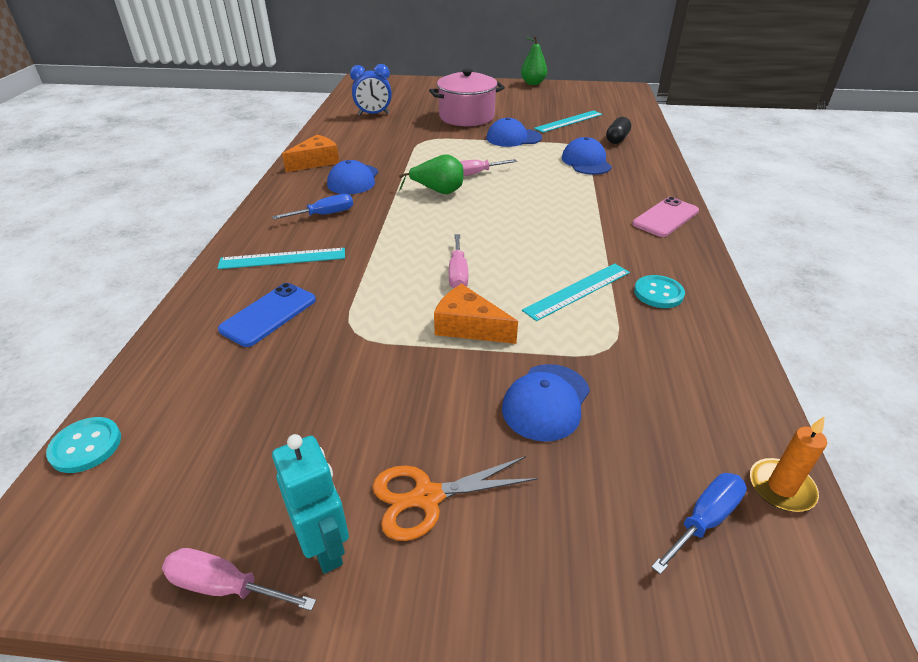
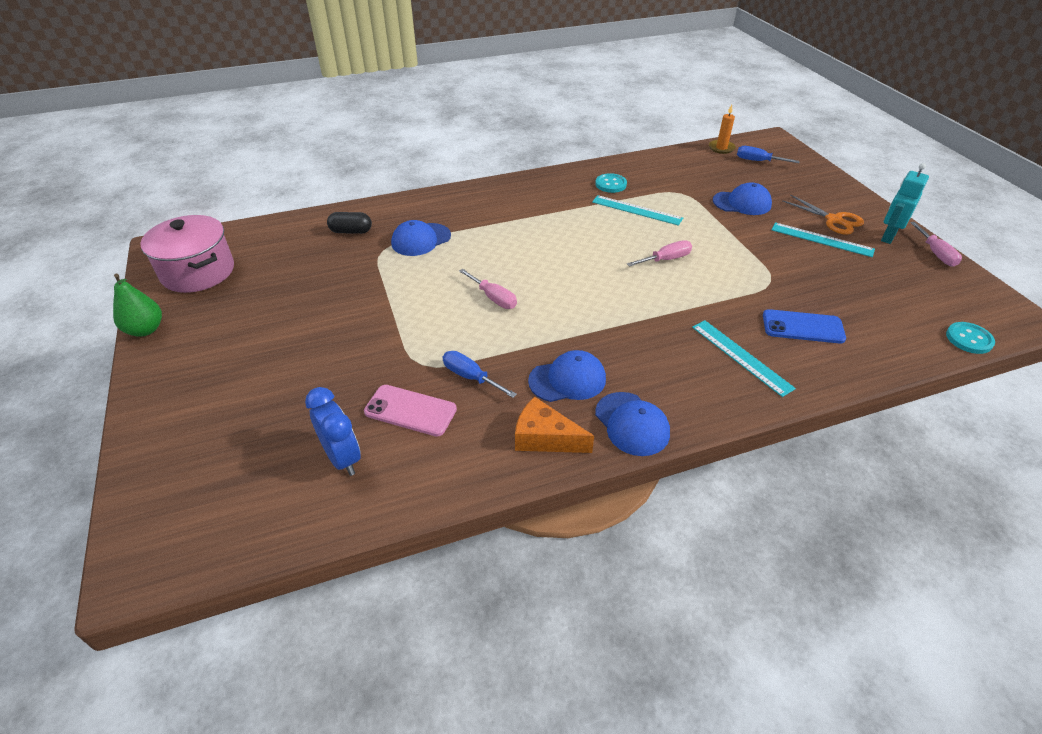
camera: 115 degrees left, 5 degrees up
blue screwdriver [272,194,353,220] -> blue screwdriver moved to [442,351,517,398]
green pear [399,154,463,194] -> none
pink pot [429,69,505,126] -> pink pot moved to [140,215,234,293]
orange cheese [434,284,518,344] -> none
blue cap [487,117,542,147] -> blue cap moved to [595,392,670,456]
turquoise ruler [534,110,603,133] -> turquoise ruler moved to [772,222,875,257]
pink phone [632,197,699,237] -> pink phone moved to [364,385,457,437]

